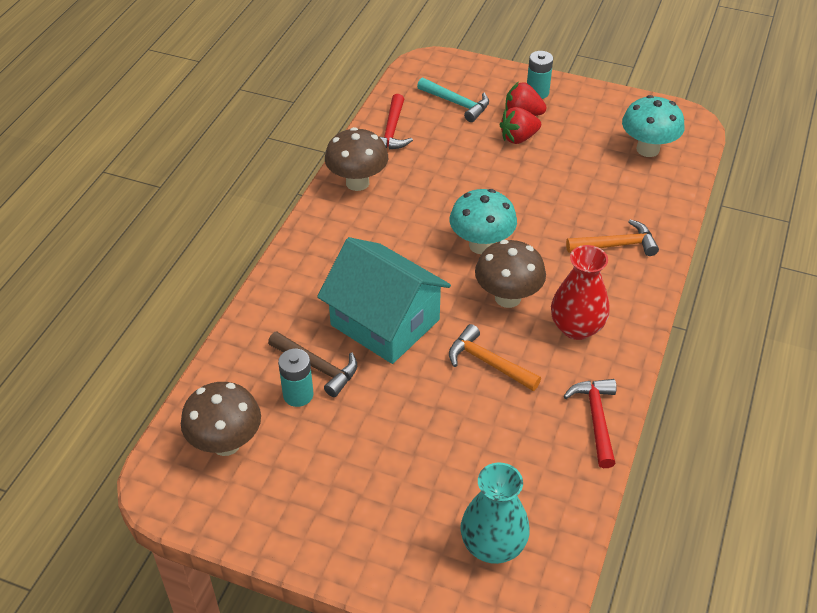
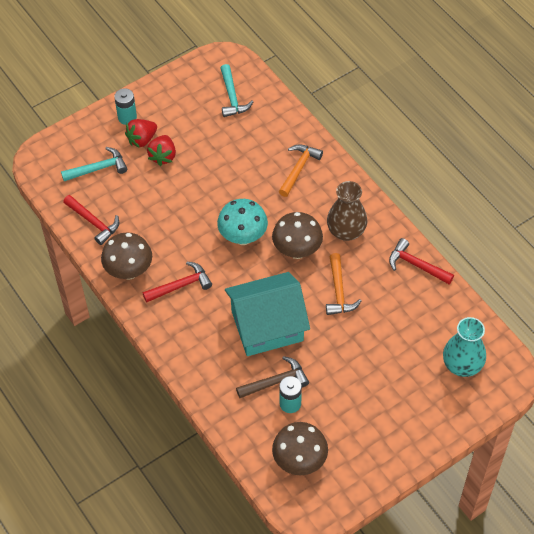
camera: 55 degrees left, 10 degrees up
orange hammer [449,324,541,391] -> orange hammer turned 75 degrees counterclockwise [326,253,362,315]
red vase [551,245,610,340] -> brown vase [327,181,367,241]
turquoise mushroom [622,95,685,157] -> turquoise hammer [220,64,253,117]
none -> red hammer [143,262,212,303]

